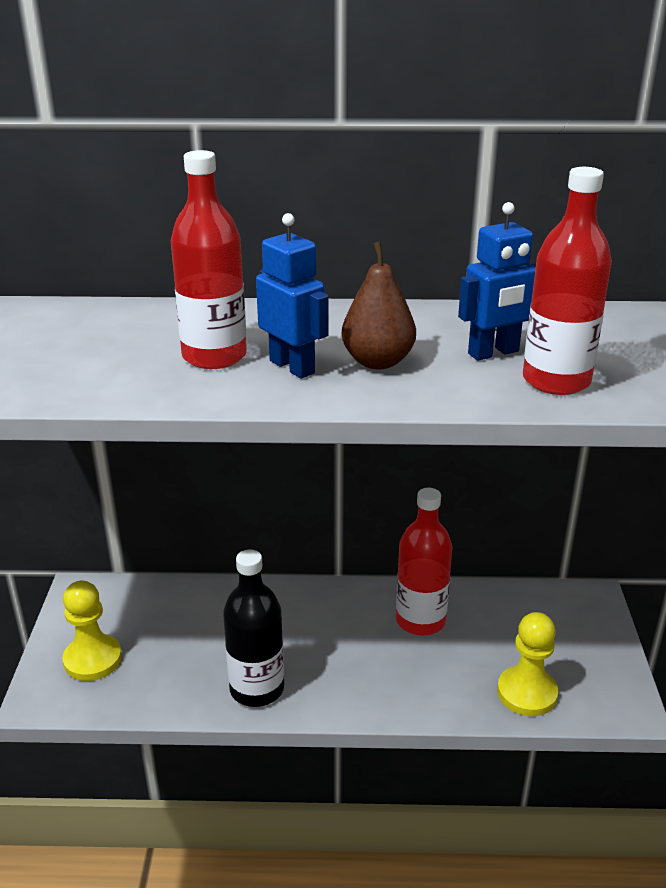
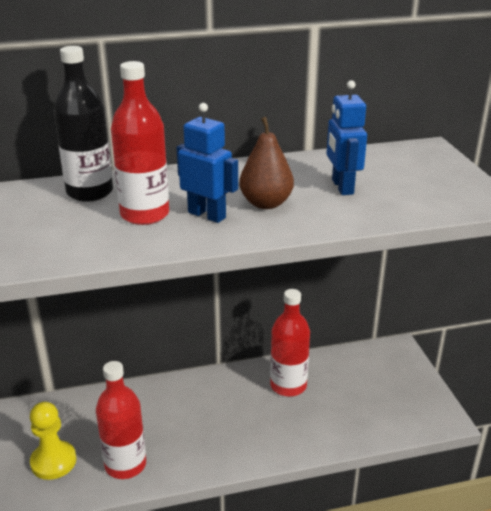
camera: 15 degrees left, 0 degrees up
black bottle [223,549,284,707] -> black bottle moved to [54,46,113,202]
blue robot [458,202,536,361] -> blue robot turned 120 degrees clockwise [326,80,367,195]
yellow pawn [497,612,558,716] -> none
red bottle [523,167,612,395] -> red bottle moved to [96,361,146,479]

